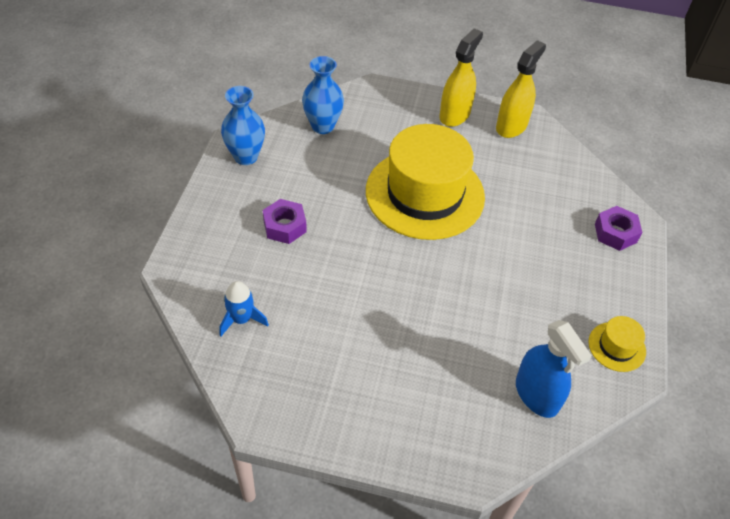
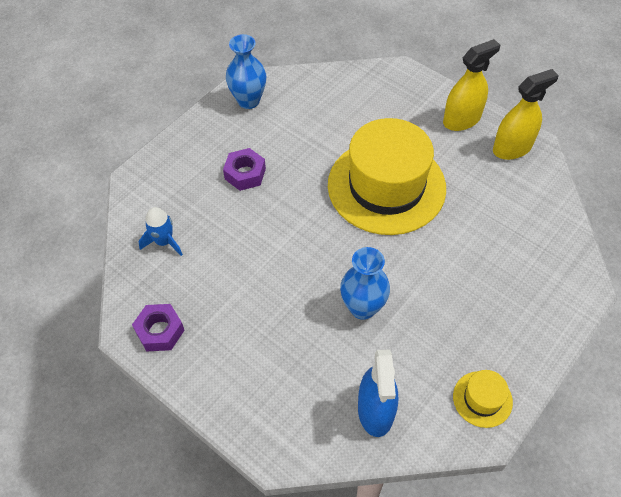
camera: 30 degrees right, 5 degrees up
blue vase [302,56,344,134] -> blue vase moved to [340,247,390,320]
purple nut [595,206,642,251] -> purple nut moved to [132,304,185,352]

